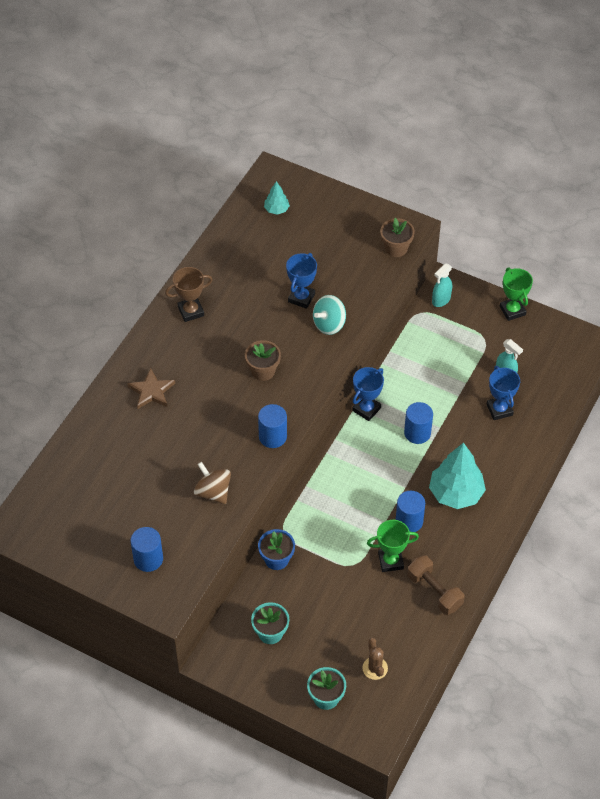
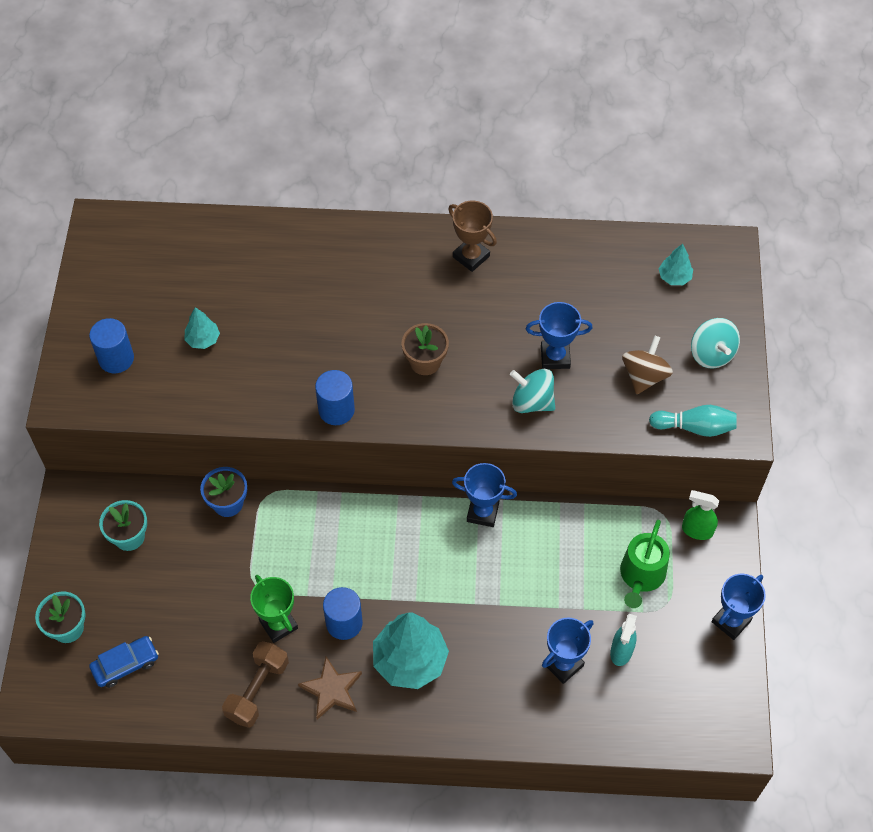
camera: 65 degrees right, 5 degrees up
brown star [127,368,175,409] -> brown star moved to [298,657,362,720]
brown spinning top [194,462,231,504] -> brown spinning top moved to [622,336,673,394]
brown cactus [363,638,388,680] -> blue car [89,636,159,688]
brown flower pot [380,218,415,257] -> turquoise bowling pin [649,405,737,437]
blue cylinder [404,402,433,444] -> none
turquoise spray bottle [432,264,452,307] -> green spray bottle [682,490,719,540]
green trophy [500,268,533,321] -> blue trophy [711,574,766,640]
none -> turquoise tree [184,307,220,349]
none -> green watering can [620,520,670,608]
none -> turquoise spinning top [691,318,740,368]

